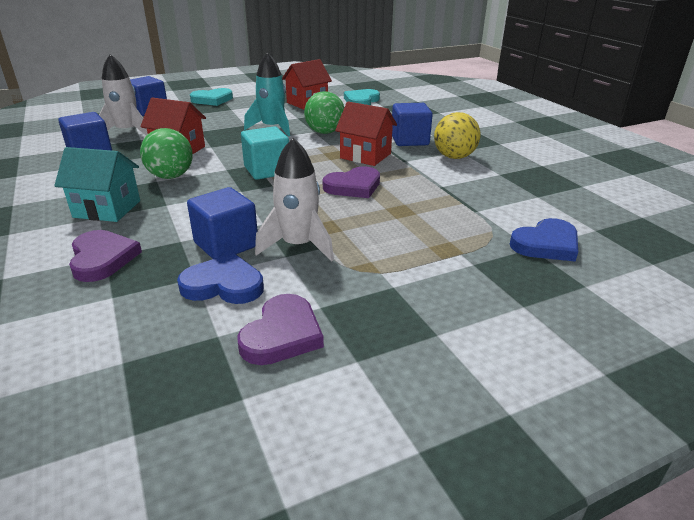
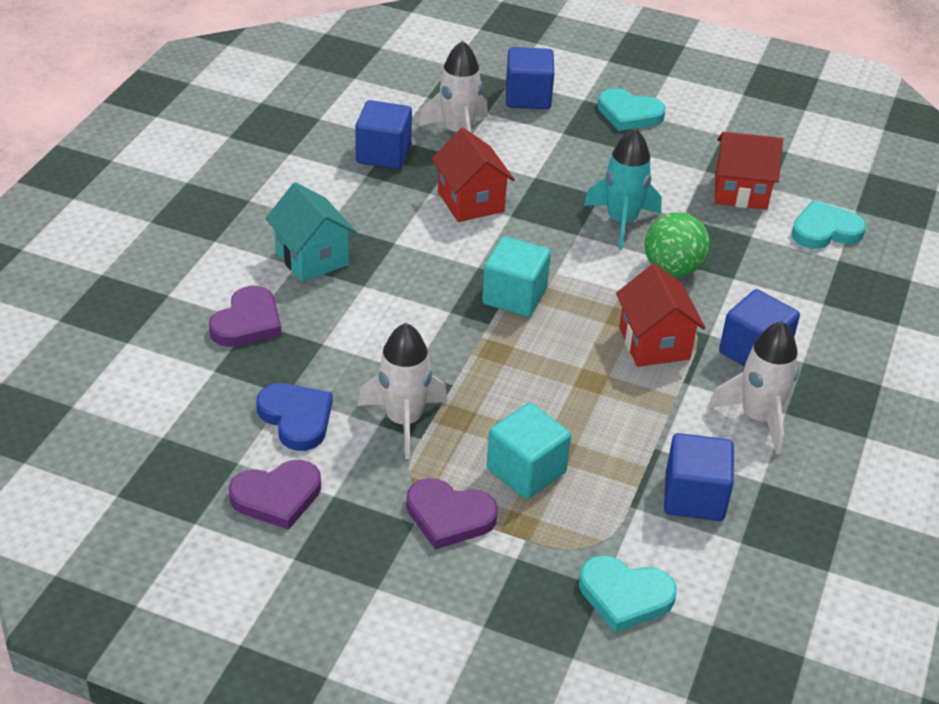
camera: 45 degrees right, 10 degrees up
green ball [140,128,193,179] -> none
blue cube [187,187,258,259] -> blue cube moved to [664,433,734,521]
purple heart [323,166,380,198] -> purple heart moved to [406,478,498,549]
yellow ball [434,112,481,159] -> white rocket [708,321,799,455]
blue heart [510,218,578,262] -> turquoise heart [579,555,677,633]
none -> turquoise cube [487,403,571,499]

